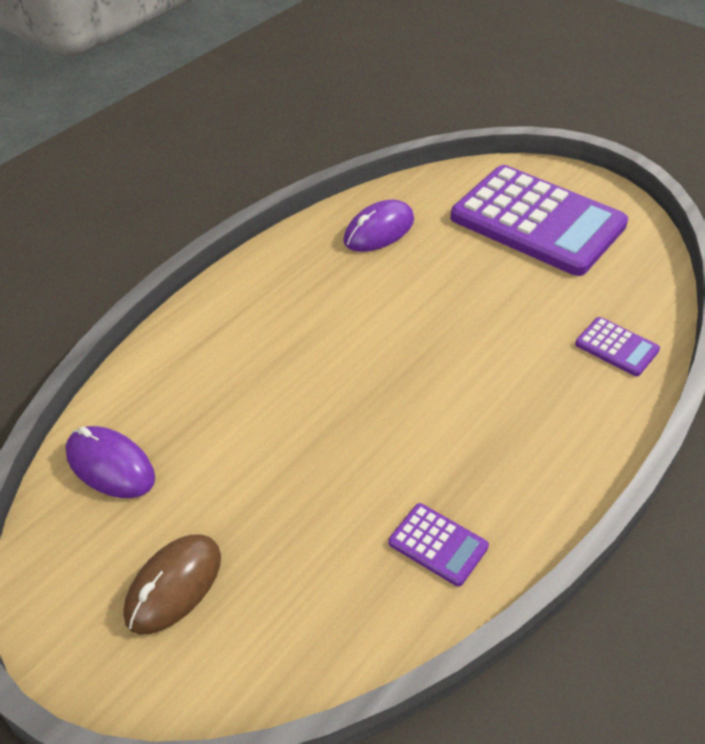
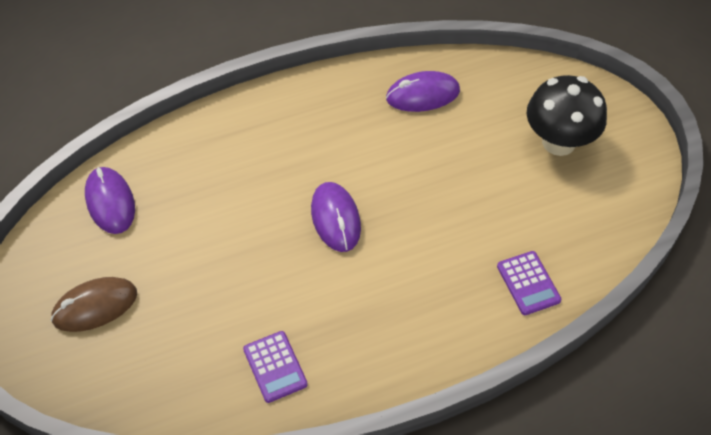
camera: 30 degrees right, 10 degrees up
purple calculator [451,165,628,276] -> black mushroom [527,75,607,156]
none -> purple mouse [311,182,361,252]

